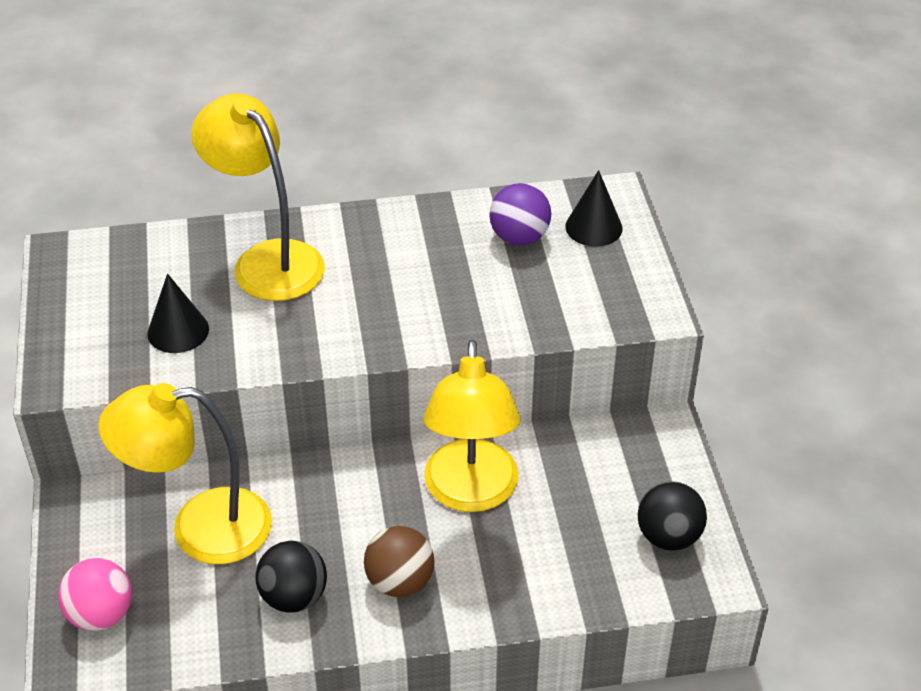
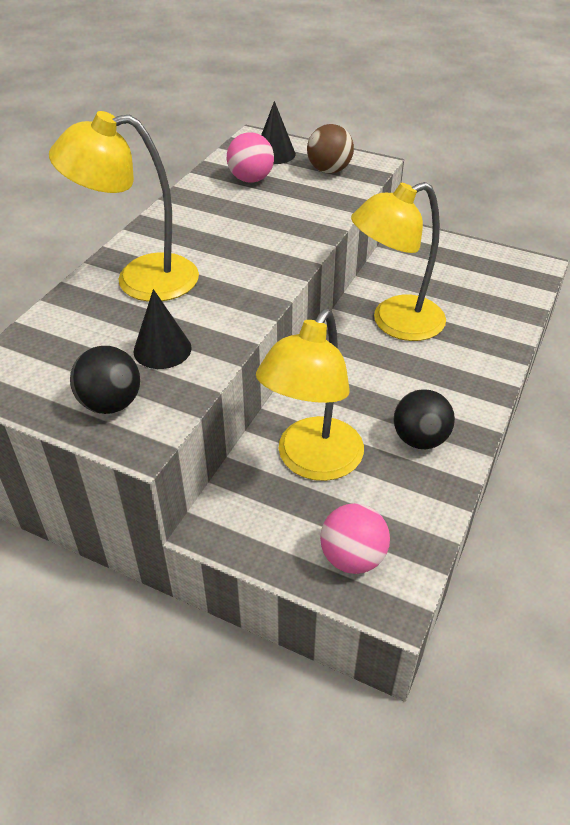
camera: 55 degrees left, 0 degrees up
brown ball [364,526,434,597] -> brown ball moved to [307,124,354,174]
yellow lamp [423,340,520,512] -> yellow lamp turned 120 degrees clockwise [351,182,446,341]
purple ball [489,183,551,246] -> pink ball [227,132,274,183]
black ball [638,481,707,551] -> black ball moved to [70,346,140,414]

